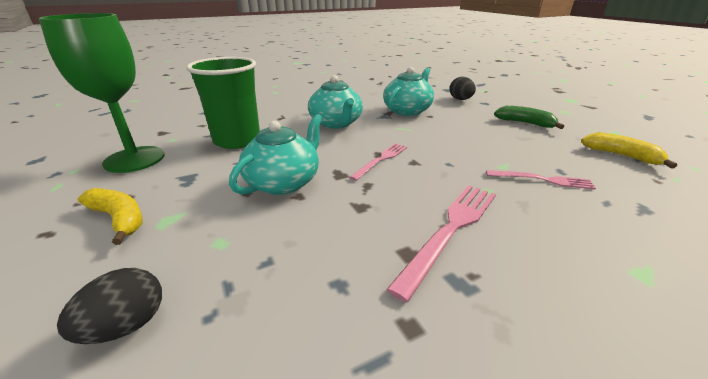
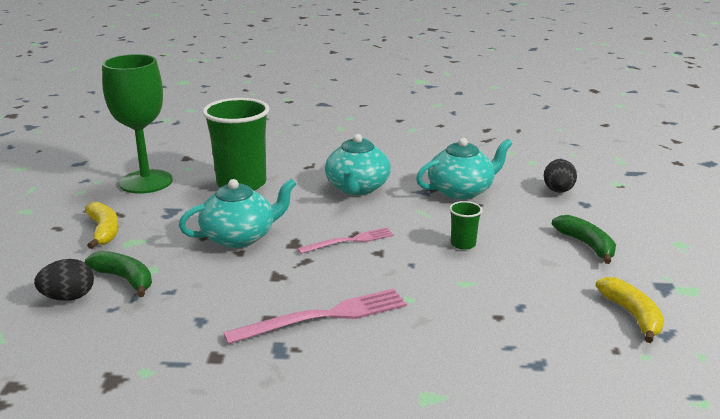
camera: 30 degrees right, 5 degrees down
pink fork [486,170,596,190] -> none
none -> green banana [85,251,152,297]
none -> green cup [449,201,482,250]

